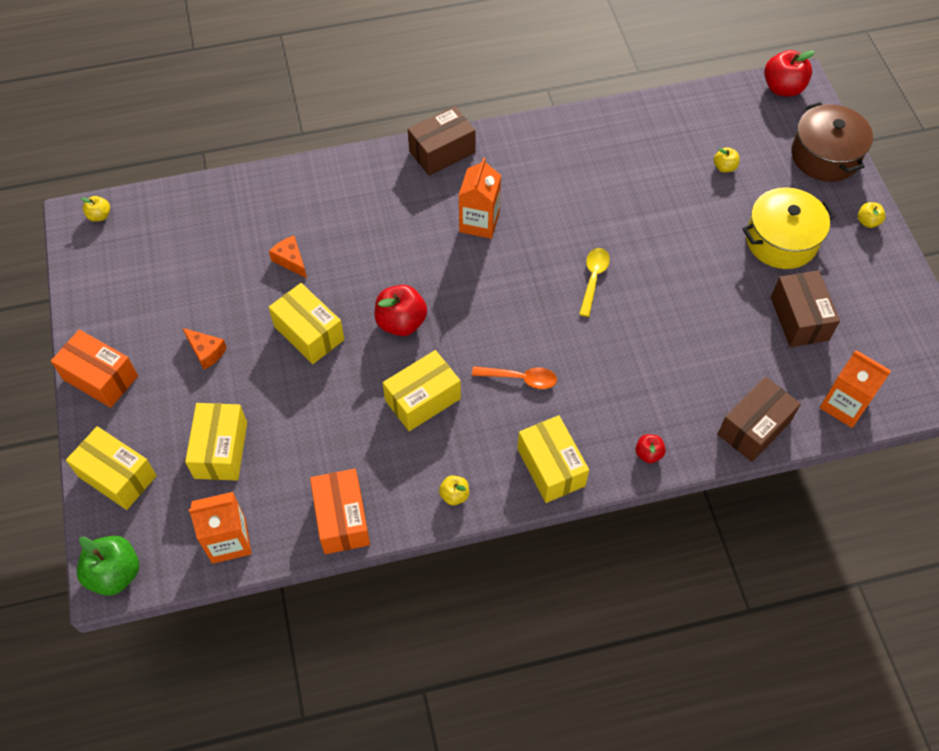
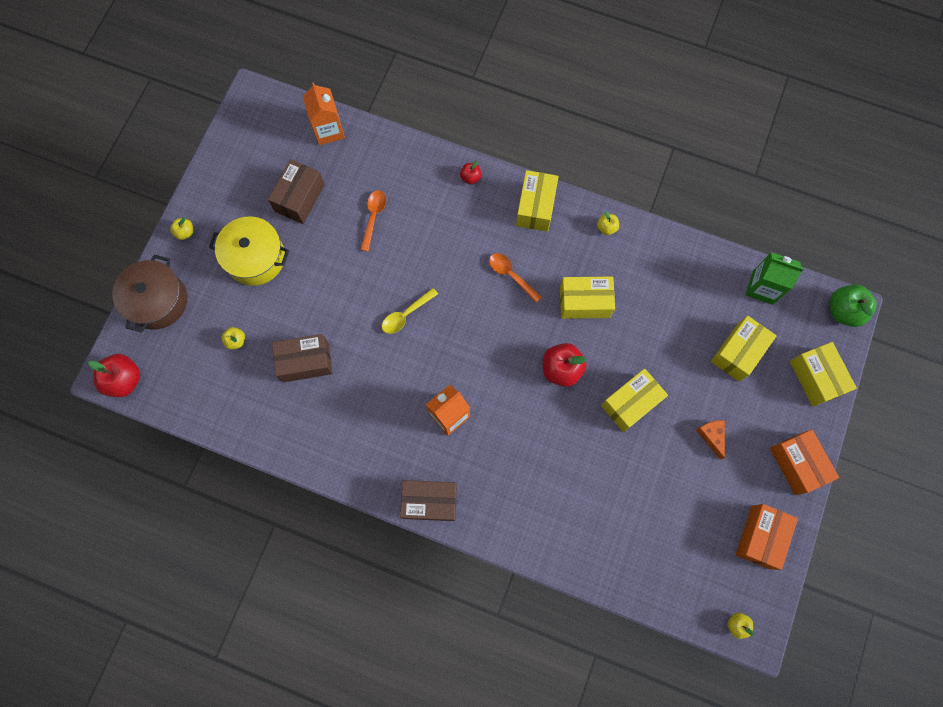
camera: 145 degrees left, 15 degrees up
orange carton [189,492,252,564] -> green carton [746,252,804,305]
orange cheese [269,236,307,278] -> none
yellow box [269,283,345,364] -> yellow box turned 60 degrees clockwise [601,368,668,432]
orange box [310,469,370,554] -> orange box moved to [736,504,798,570]
brown box [718,377,801,462] -> brown box moved to [272,334,333,383]
none -> orange spoon [360,190,386,252]

